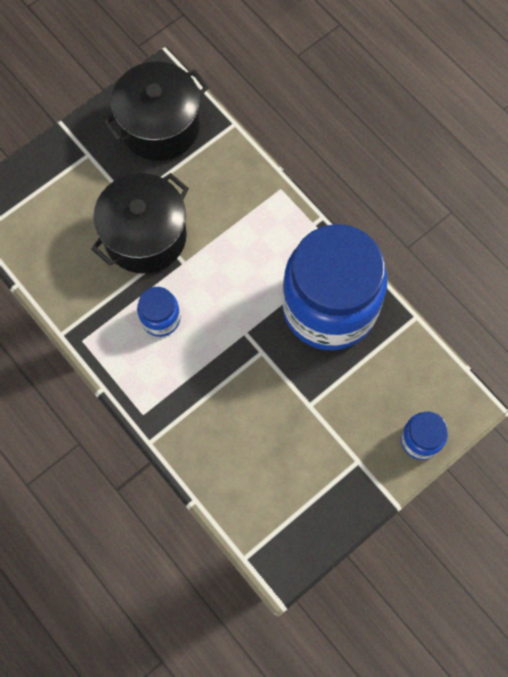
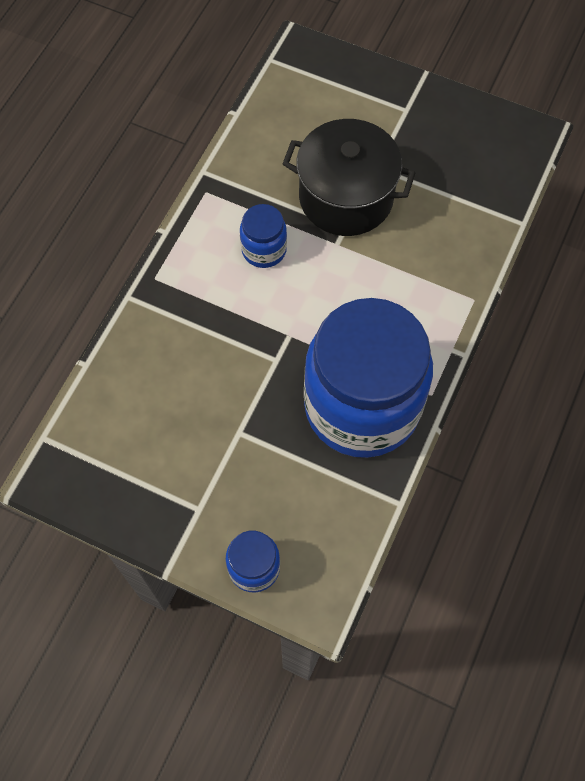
camera: 65 degrees right, 5 degrees down
black pot [103,61,209,161] -> none

